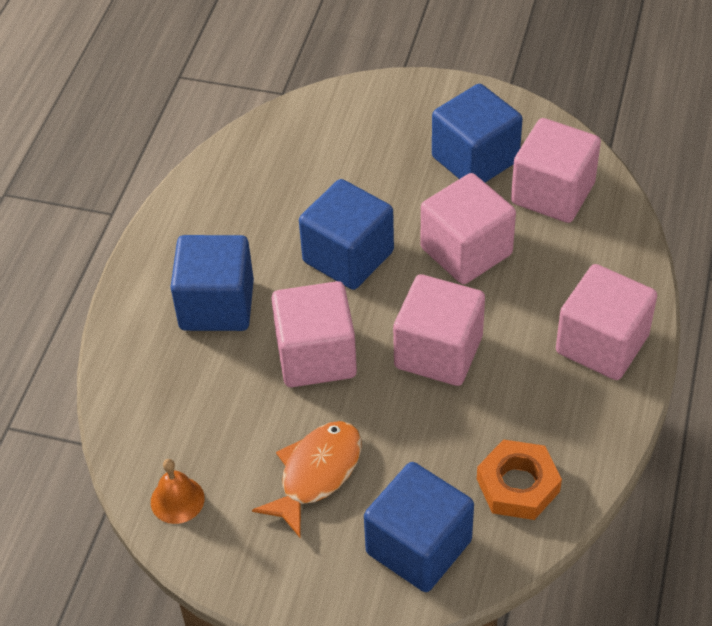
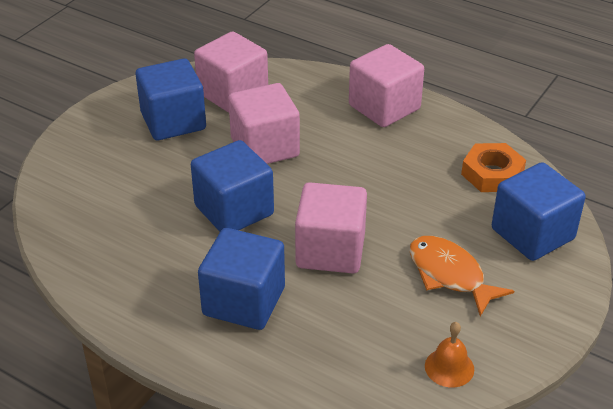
camera: 75 degrees left, 10 degrees down
pink cube [393,274,485,386] -> none

